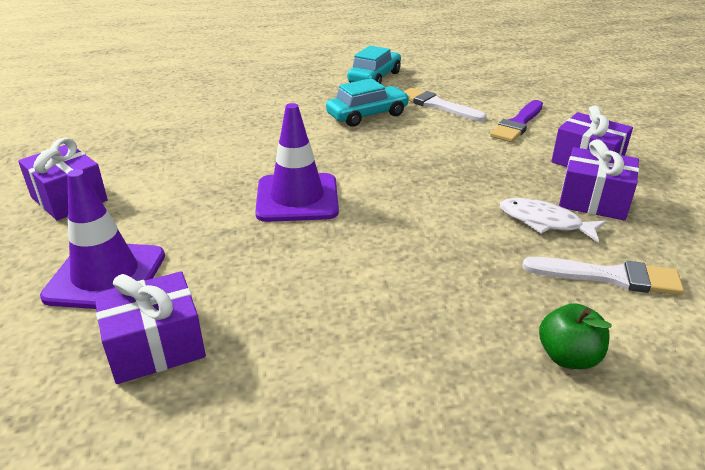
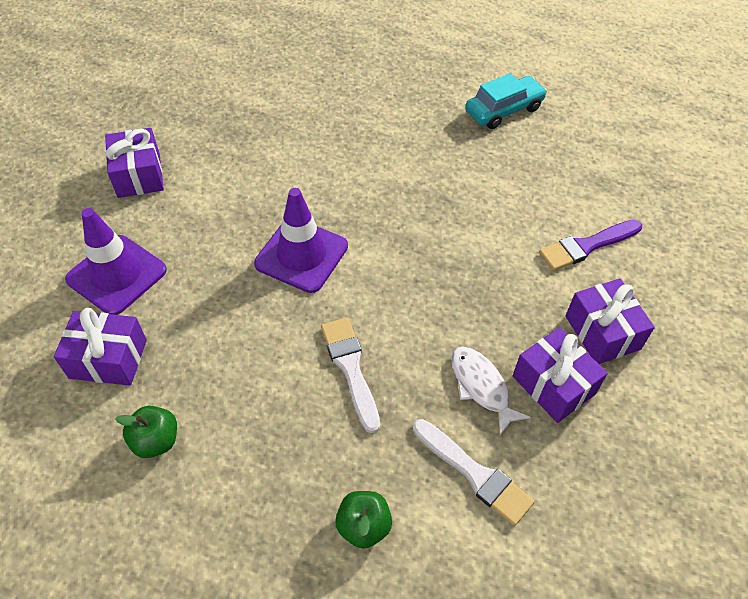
camera: 30 degrees right, 20 degrees up
turquoise car [326,78,410,127] -> none
white brush [403,88,487,122] -> white brush moved to [321,318,380,433]
none -> green apple [115,406,177,458]

